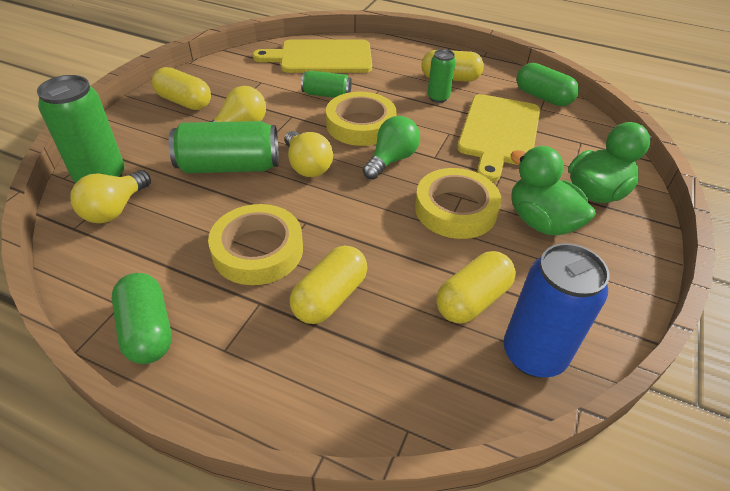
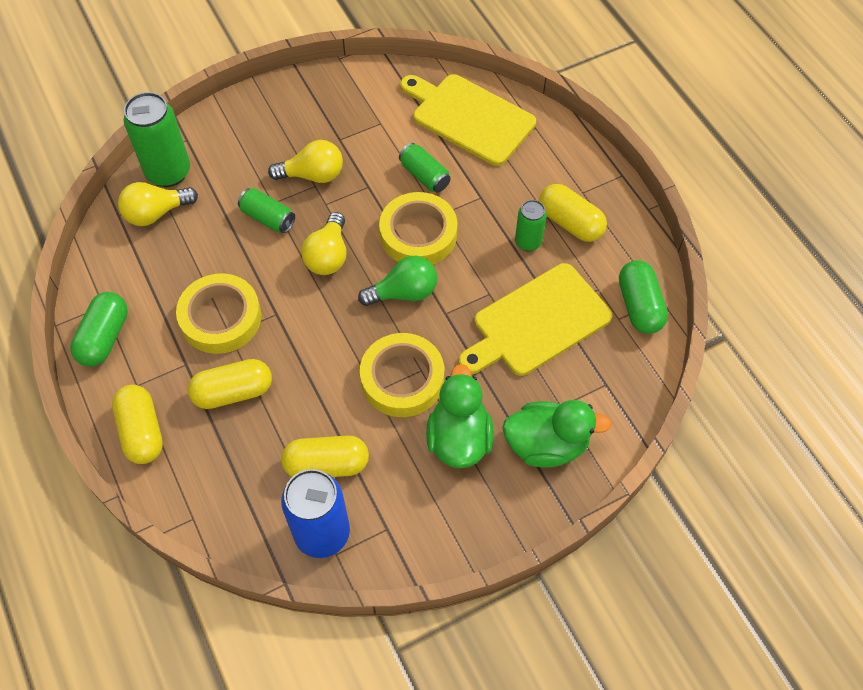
camera: 40 degrees right, 15 degrees up
yellow capsule [152,67,211,110] -> yellow capsule moved to [112,385,163,464]
green can [169,121,279,173] -> green can [238,188,295,233], size x0.56

